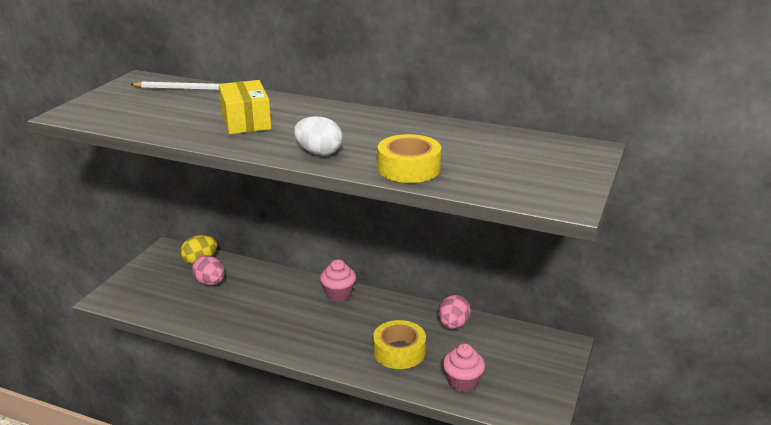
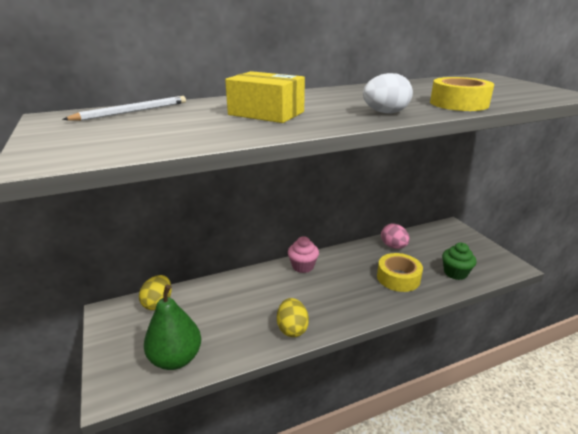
camera: 45 degrees left, 0 degrees up
pink egg [192,255,225,285] -> none
pink cupcake [443,343,485,392] -> green cupcake [442,243,477,280]
none -> green pear [144,284,201,370]
none -> yellow egg [277,298,309,337]

